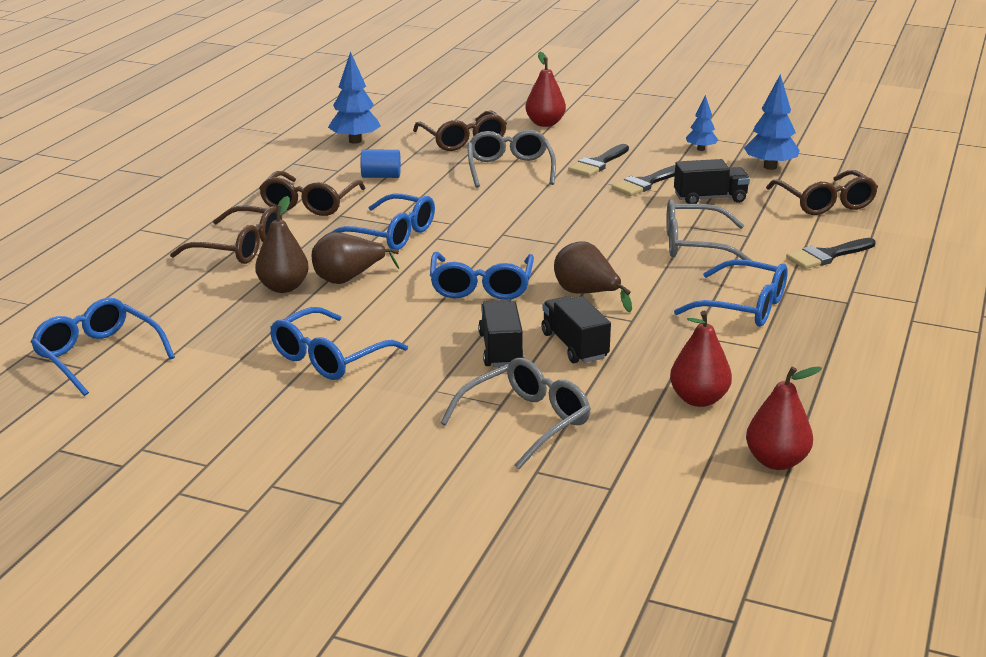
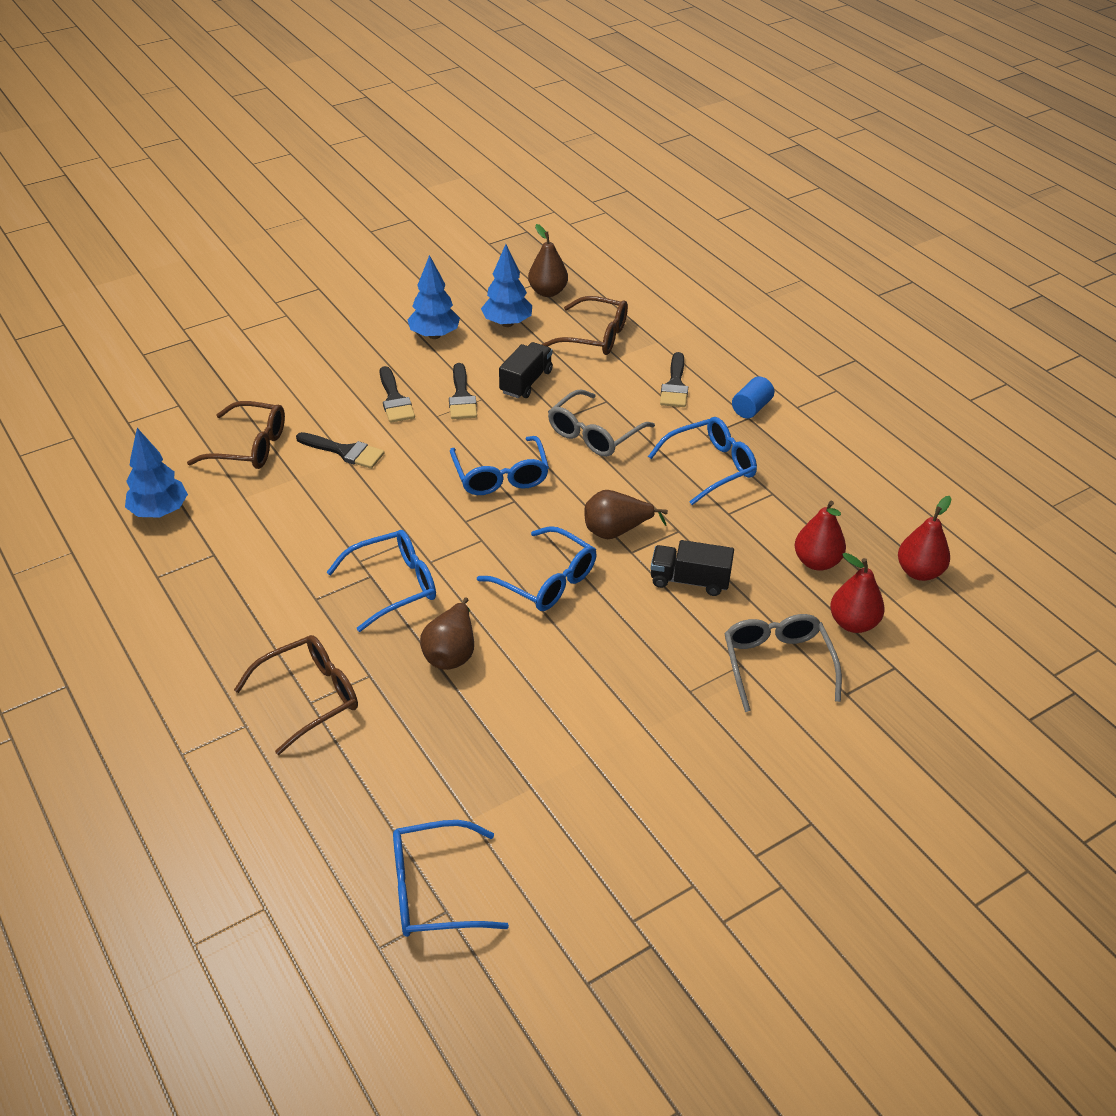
camera: 55 degrees left, 15 degrees up
brown pear [255,196,309,293] -> brown pear moved to [528,224,568,297]
brown glasses [259,171,366,216] -> none
blue glasses [270,307,408,380] -> blue glasses moved to [450,436,549,495]
blue cylinder [360,150,401,178] -> blue cylinder moved to [732,376,774,418]
grey glasses [468,130,556,188] -> black brush [296,432,385,469]
black truck [478,300,524,367] -> none
red pear [525,52,566,127] -> red pear moved to [830,553,885,633]
blue tree [686,95,718,151] -> blue tree [407,255,460,339], size x1.65

